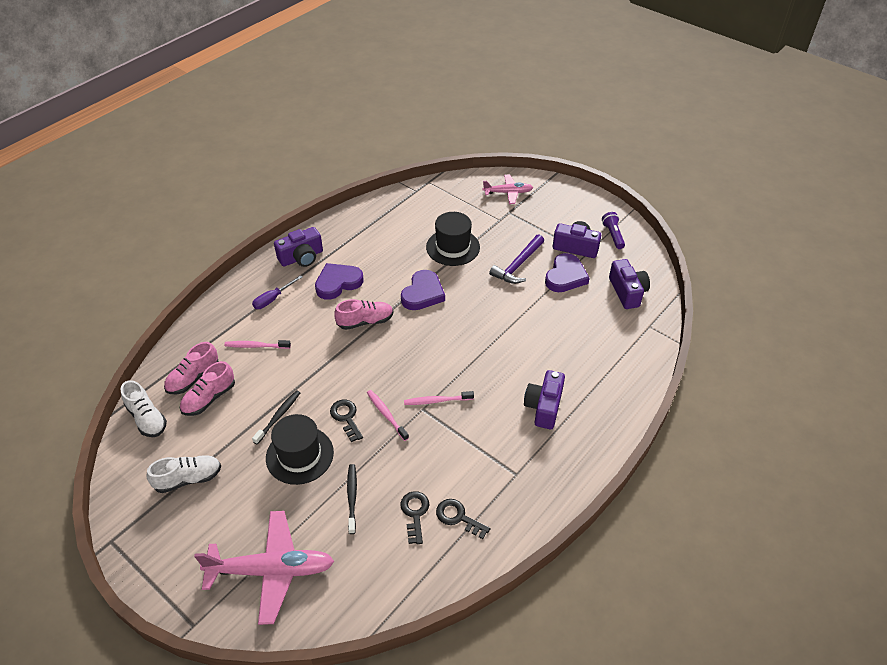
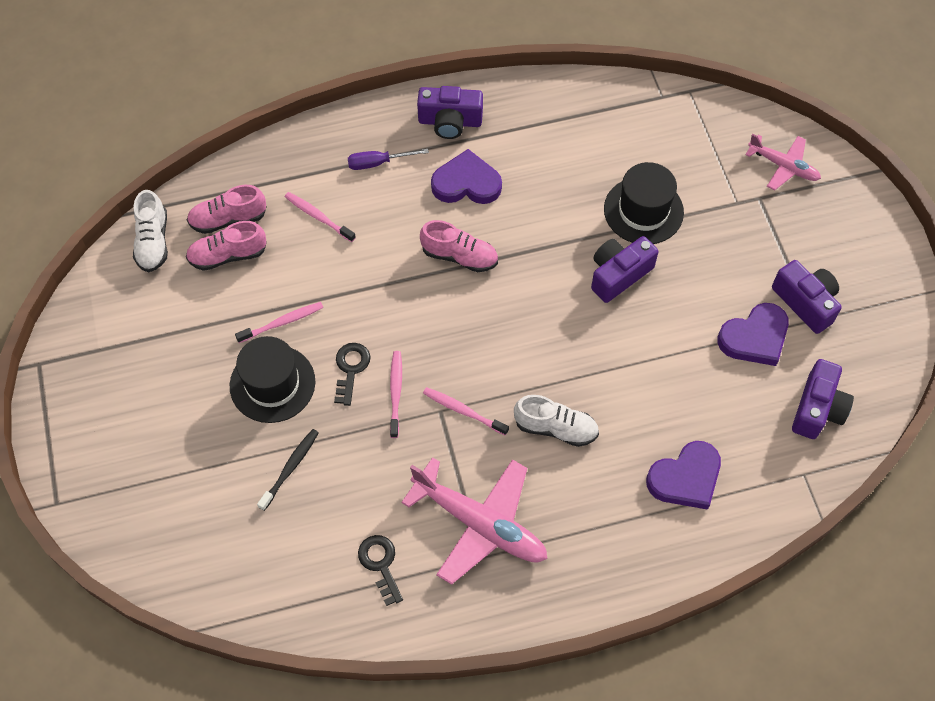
camera: 35 degrees right, 15 degrees up
white shoe [146,455,221,493] -> white shoe moved to [514,395,599,447]
pink plane [194,511,334,625] -> pink plane moved to [401,457,547,585]
black toothbrush [252,390,300,444] -> pink toothbrush [235,302,323,343]
black key [400,491,429,544] -> none
purple heart [401,270,445,310] -> purple heart moved to [646,441,721,510]
purple hammer [489,234,544,284] -> none
purple camera [524,370,565,429] -> purple camera moved to [591,236,659,303]
purple flashlight [602,212,625,249] -> none

